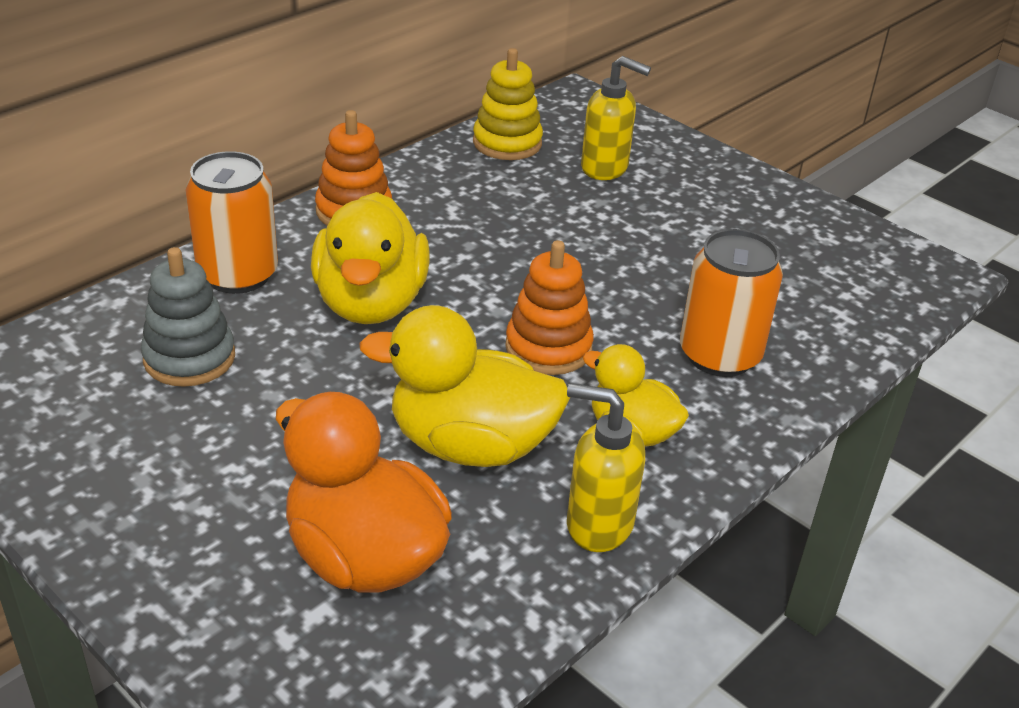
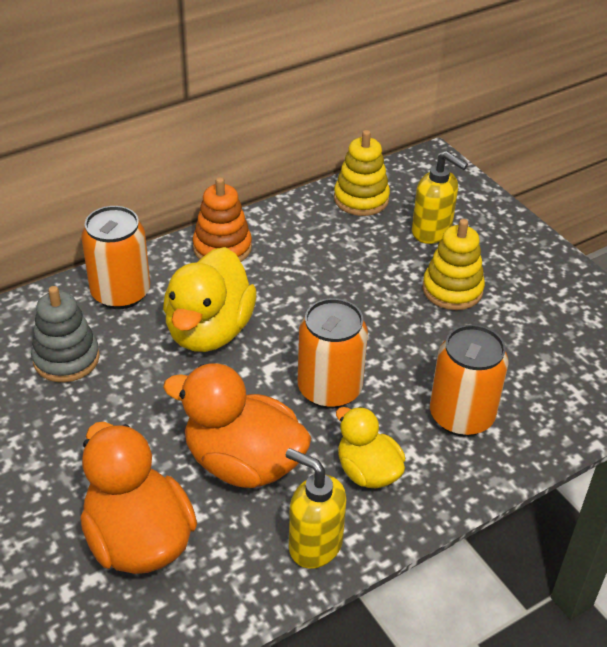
camera: 15 degrees right, 5 degrees up
yellow duck [359,305,570,467] -> orange duck [163,363,311,488]
orange stacking toy [505,240,594,375] -> orange can [298,298,368,409]
none -> yellow stacking toy [422,219,485,310]

